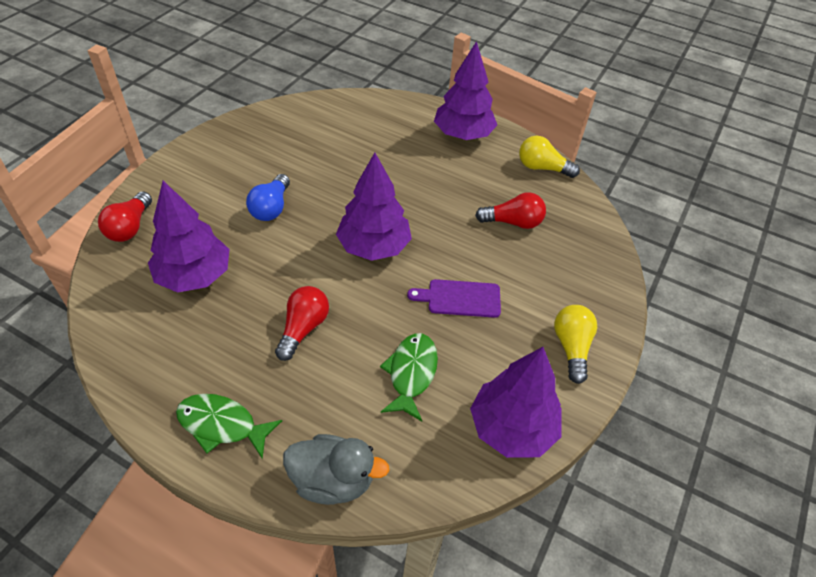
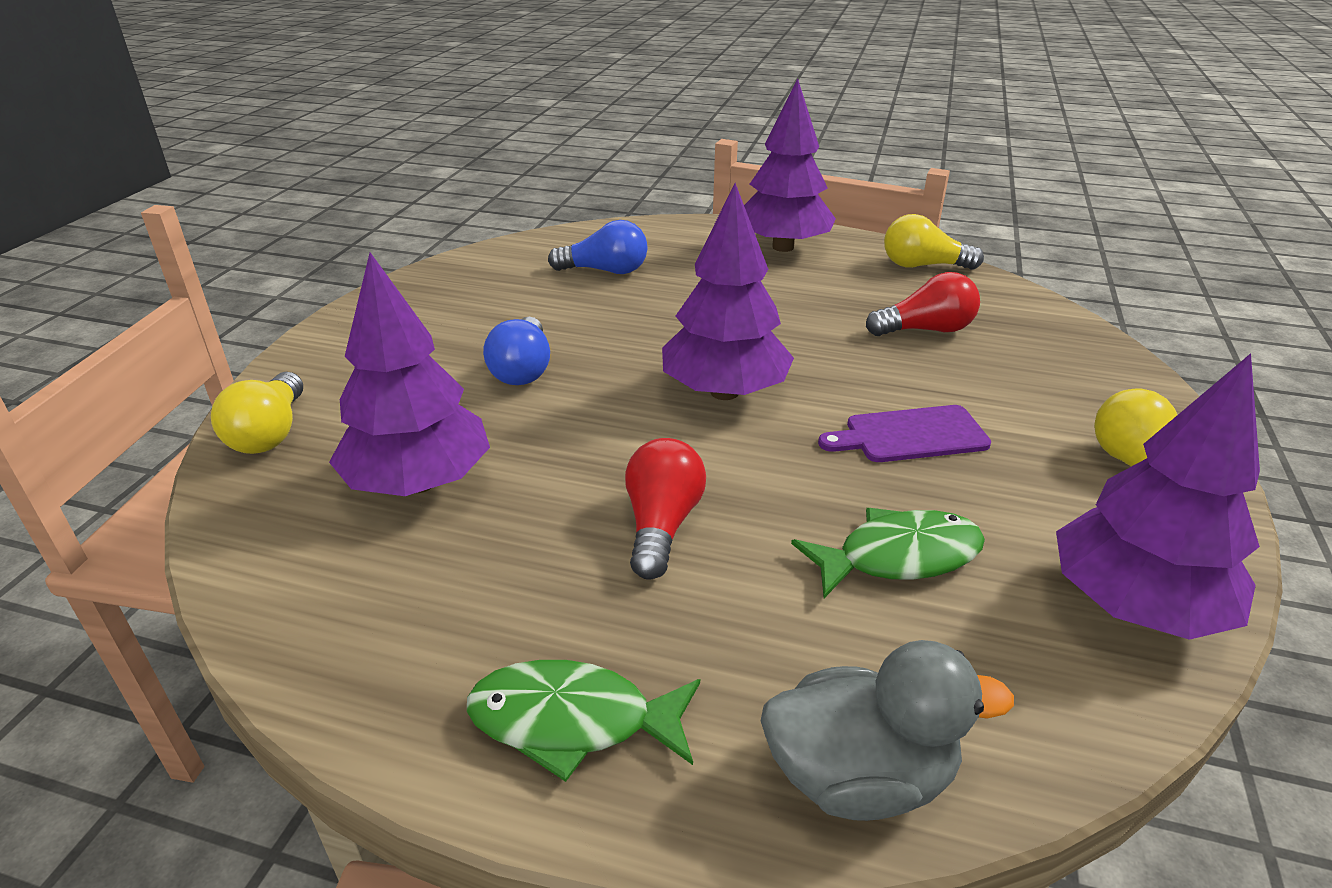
camera: 10 degrees left, 15 degrees down
red light bulb [98,191,152,242] -> yellow light bulb [211,372,303,454]
green fish [380,333,438,421] -> green fish turned 75 degrees clockwise [791,508,985,598]
none -> blue light bulb [548,220,647,274]

